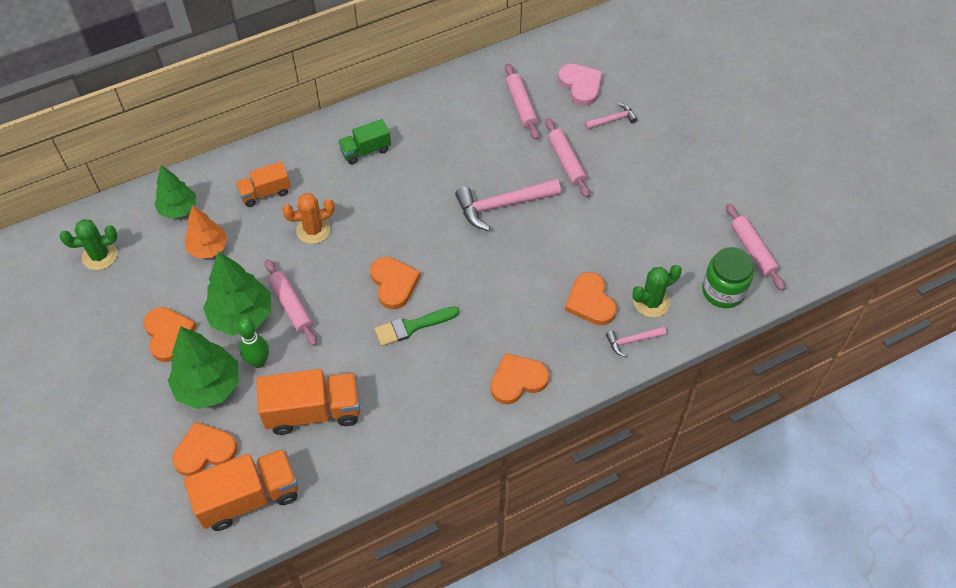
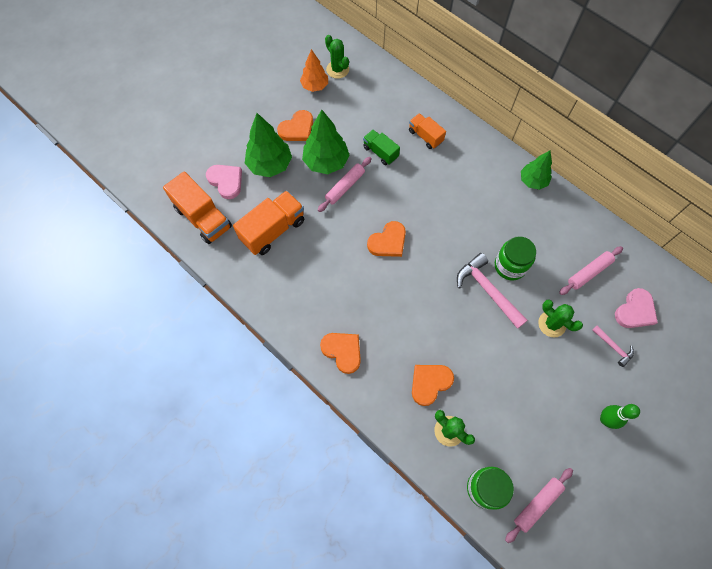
camera: 70 degrees right, 10 degrees up
green tree [154,165,196,219] -> green tree moved to [521,151,552,190]
orange heart [172,422,237,476] -> pink heart [206,165,242,199]
orange tree [185,205,228,258] -> orange tree moved to [300,49,328,92]
green bowling pin [237,318,269,368] -> green bowling pin moved to [600,404,640,429]
orange truck [256,369,360,435] -> orange truck turned 105 degrees counterclockwise [233,191,304,255]
orange cactus [282,193,335,244] -> none
green truck [338,119,391,165] -> green truck moved to [363,130,400,165]
green brush [375,306,459,346] -> none
pink rolling pin [545,118,590,198] -> green cactus [538,300,583,337]
pink hammer [606,326,666,357] -> none
none -> green jar [495,236,536,281]

